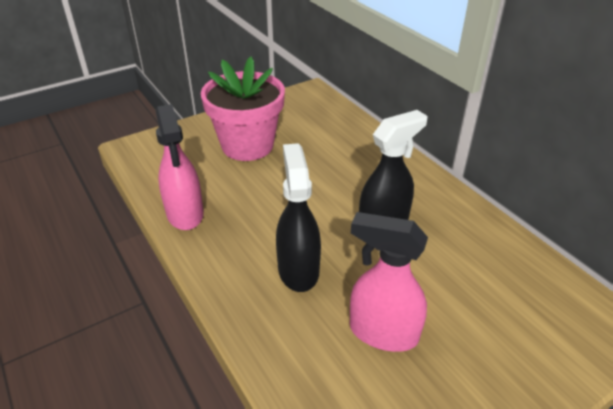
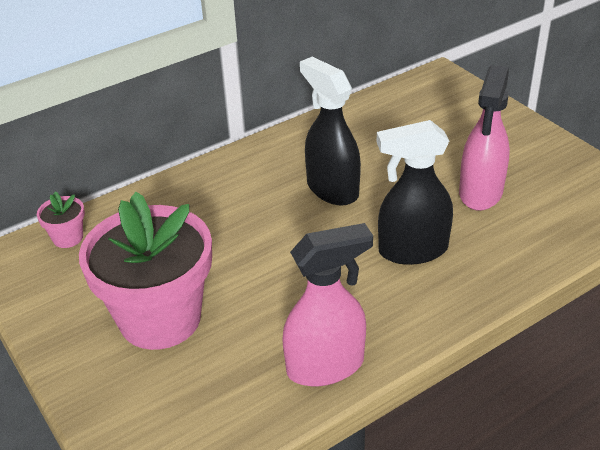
camera: 90 degrees left, 0 degrees up
none -> pink flower pot [37,192,85,248]

